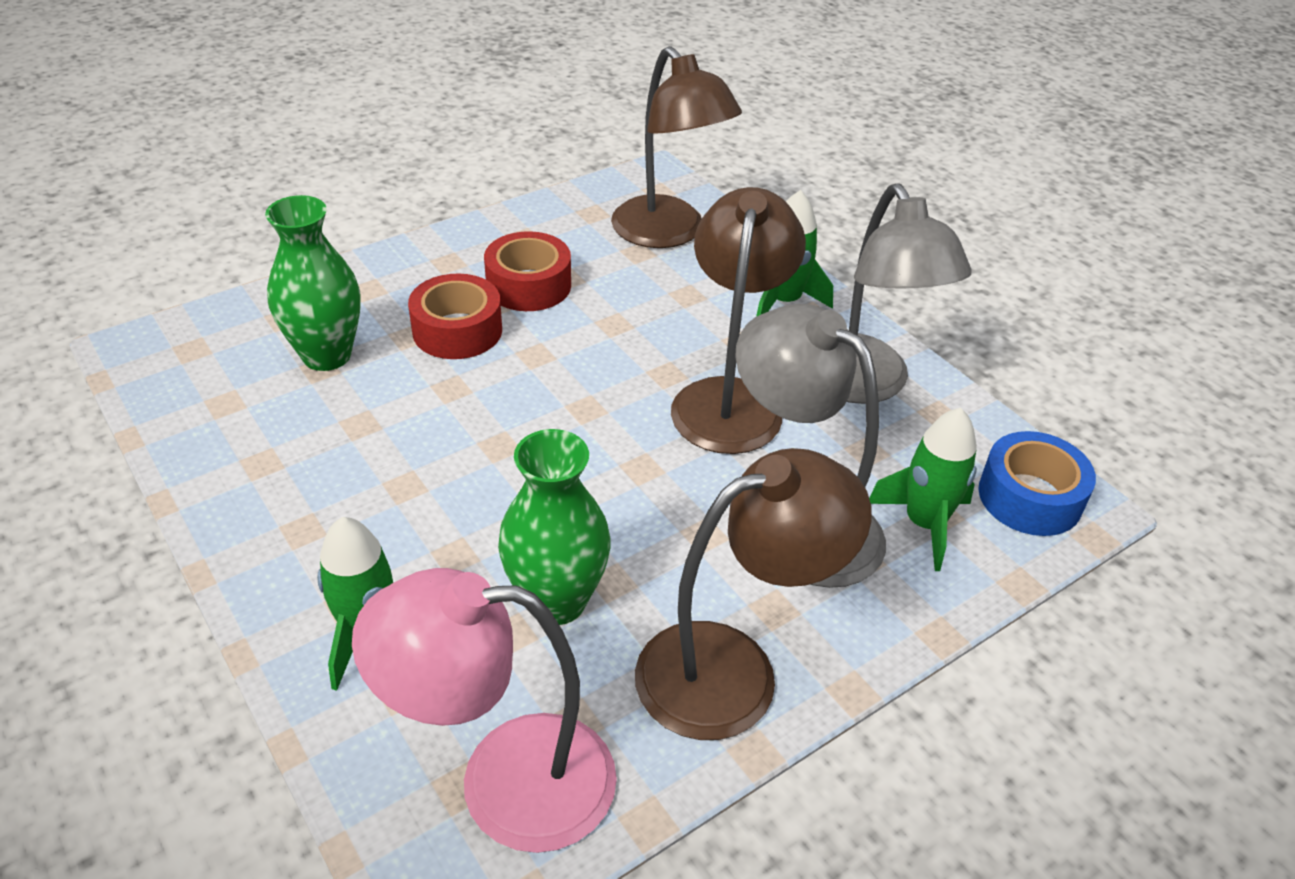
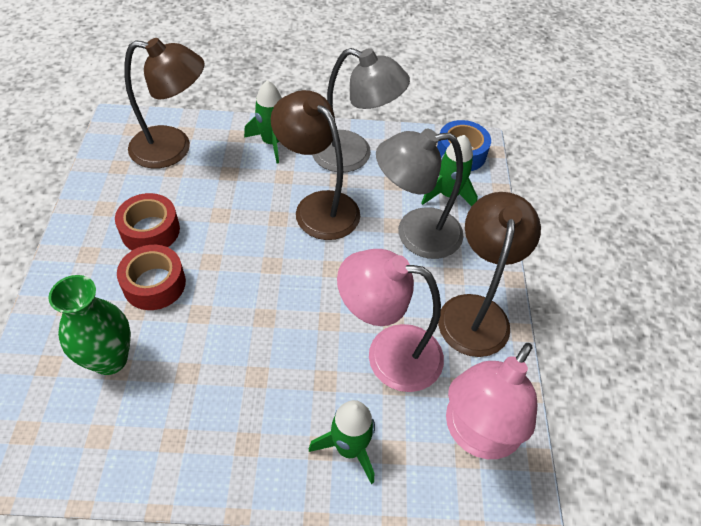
camera: 55 degrees left, 10 degrees up
green vase [498,429,611,625] -> pink lamp [337,249,444,392]

